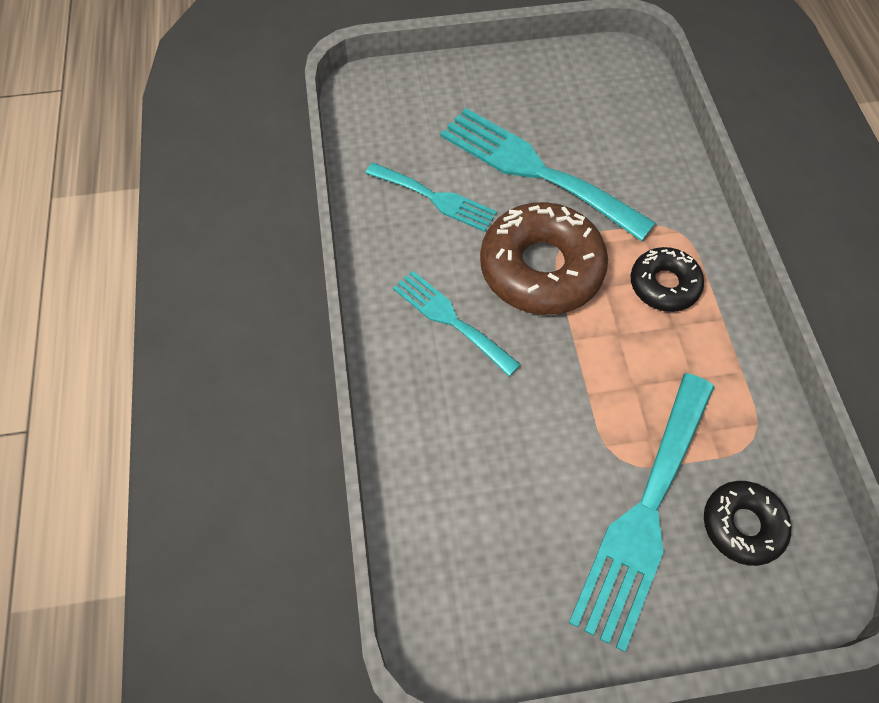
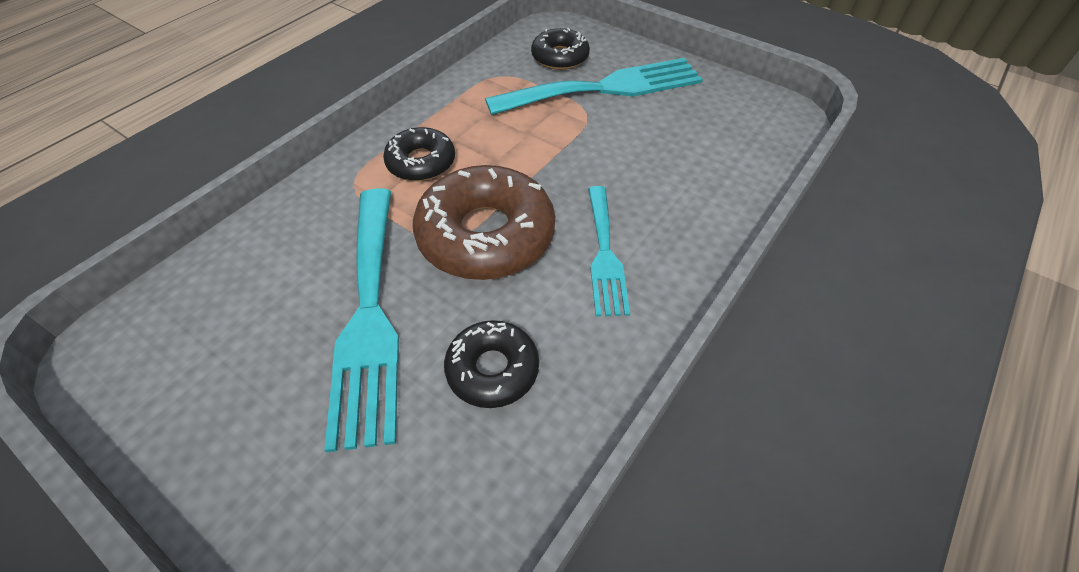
camera: 135 degrees left, 10 degrees down
turquoise fork [365,162,497,232] -> black donut [444,320,539,408]

